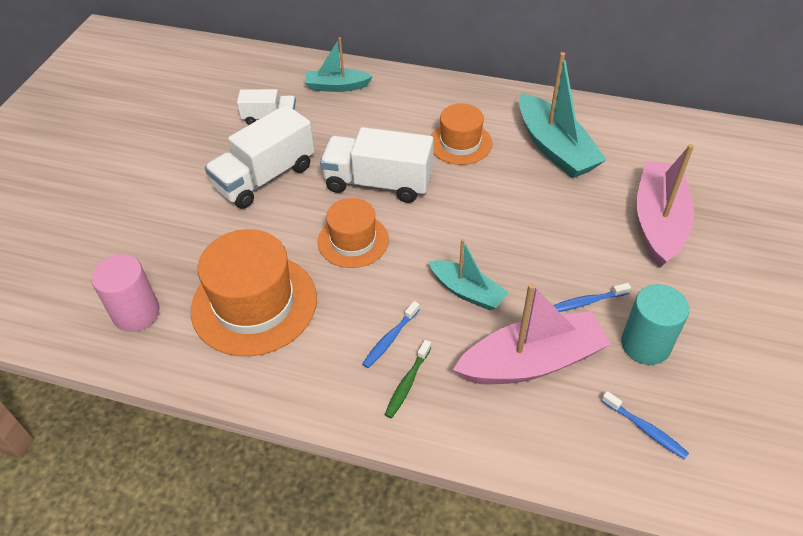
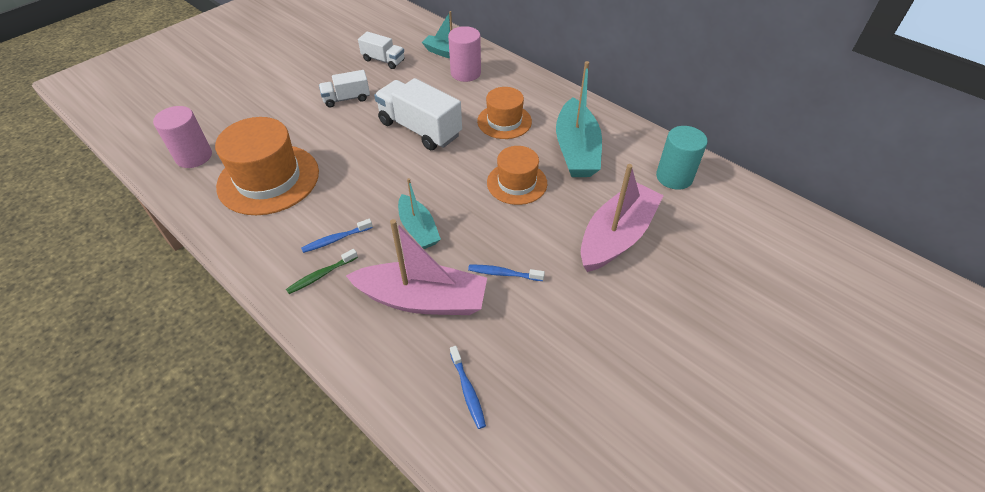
camera: 25 degrees right, 0 degrees up
white truck [205,104,315,209] -> white truck [319,70,370,108], size x0.56
orange hat [318,198,389,268] -> orange hat moved to [487,146,547,205]
turquoise cylinder [621,284,689,365] -> turquoise cylinder moved to [656,126,708,190]
none -> pink cylinder [448,26,481,82]

